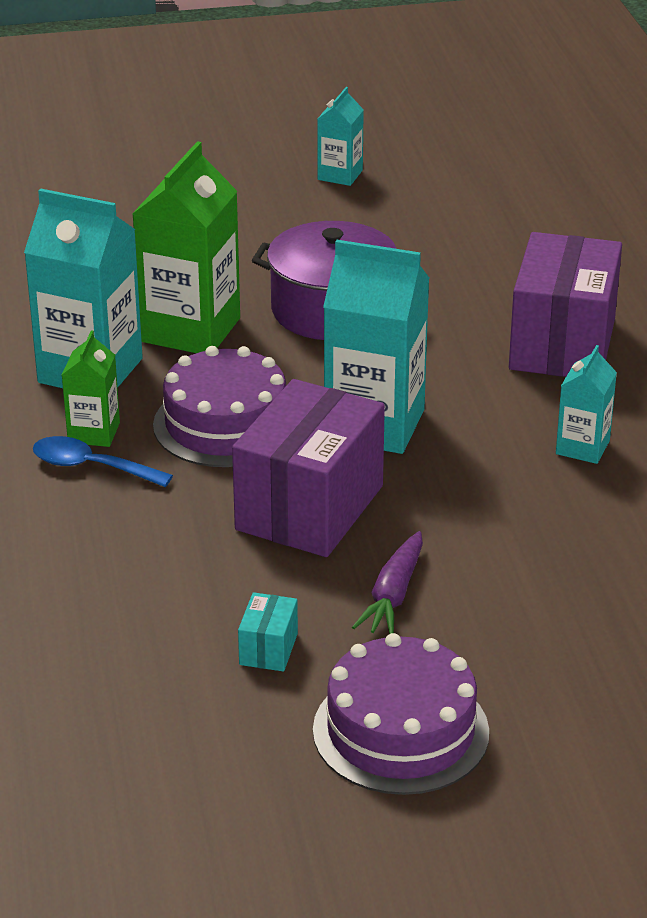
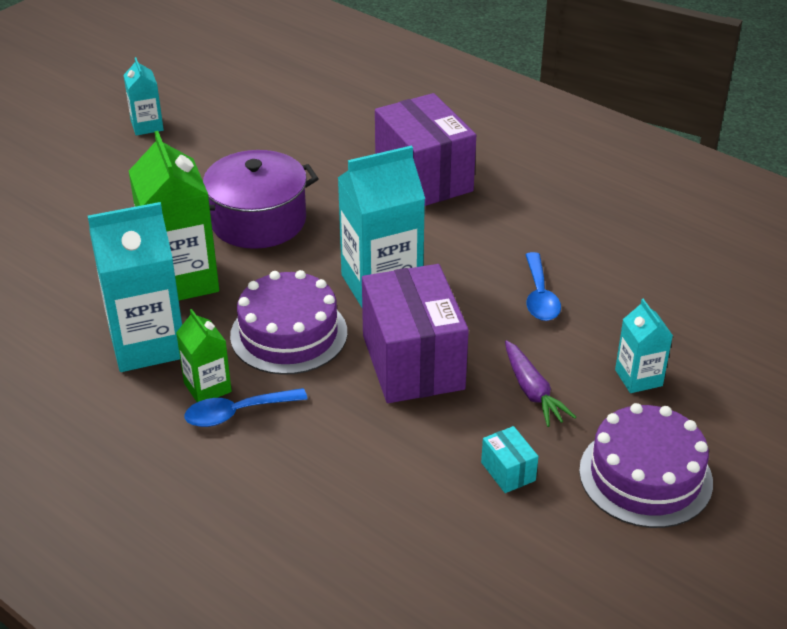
camera: 40 degrees left, 5 degrees up
turquoise carton [556,345,617,464] -> turquoise carton moved to [615,299,673,393]
none -> blue spoon [525,252,561,321]

